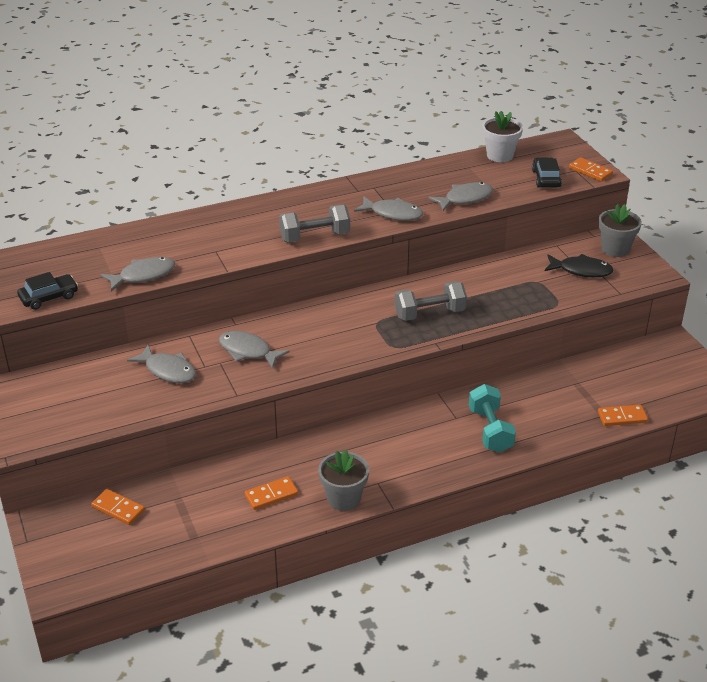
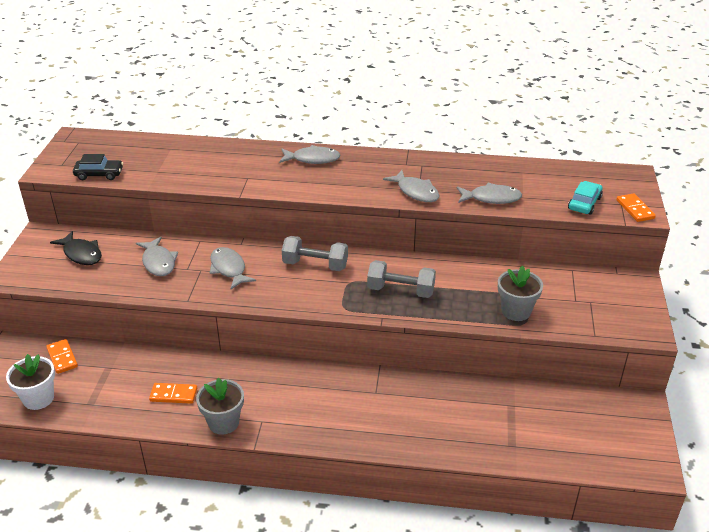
camera: 30 degrees right, 0 degrees up
grey fish [101,257,175,291] -> grey fish moved to [279,145,341,164]
grey dumbbell [279,205,350,243] -> grey dumbbell moved to [282,236,348,271]
turquoise dumbbell [469,384,516,453] -> none
white flower pot [482,111,523,162] -> white flower pot moved to [6,354,55,410]
black car [532,157,562,188] -> turquoise car [568,181,603,215]
black fish [545,254,613,277] -> black fish moved to [50,231,102,265]
grey flower pot [598,204,642,257] -> grey flower pot moved to [498,266,543,321]
orange domino [598,405,648,426] -> none

